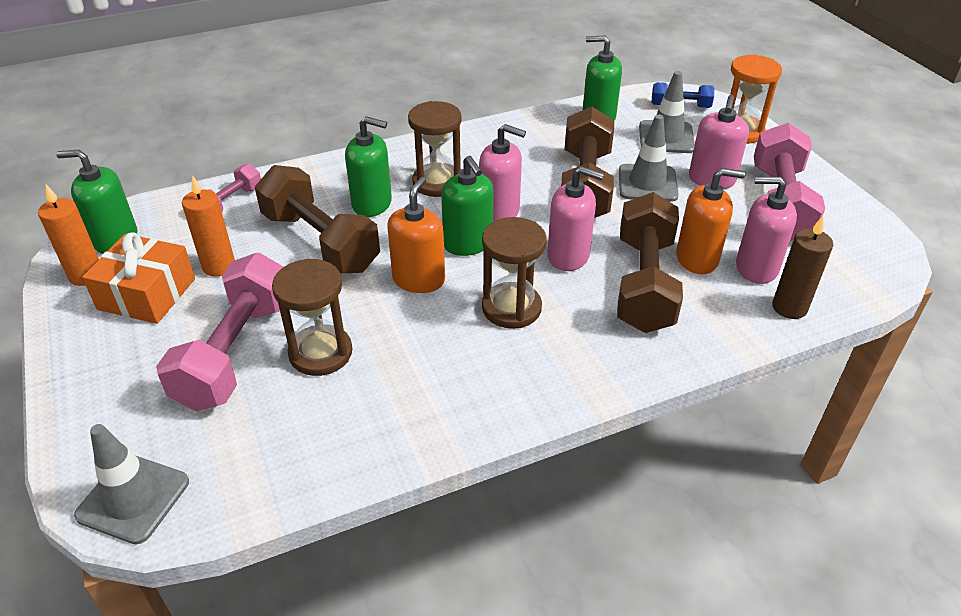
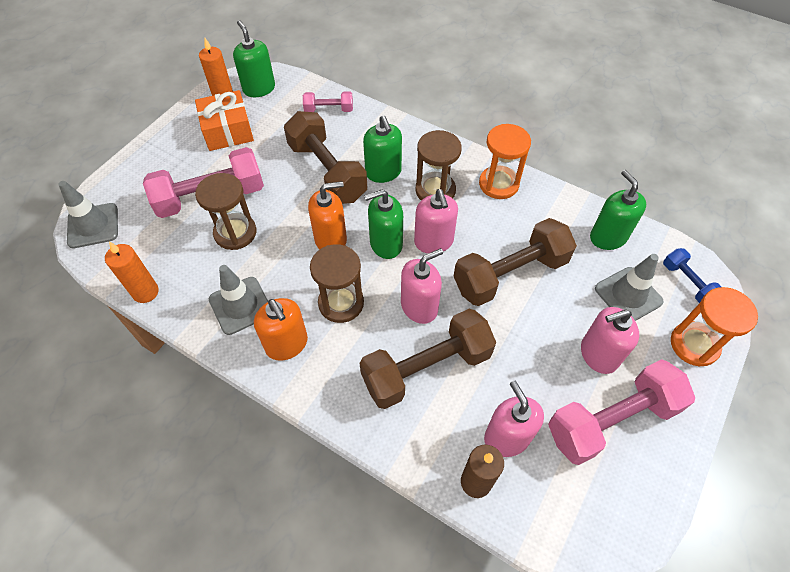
camera: 55 degrees right, 15 degrees up
orange candle [182,175,235,277] -> orange candle moved to [105,242,159,303]
brown dumbbell [255,165,380,273] -> brown dumbbell turned 45 degrees counterclockwise [284,111,367,204]
green soap dispenser [441,156,493,256] -> green soap dispenser turned 45 degrees clockwise [364,190,403,259]
pink soap dispenser [547,166,604,271] -> pink soap dispenser turned 105 degrees counterclockwise [401,248,443,324]
grey traffic cone [619,115,679,202] -> grey traffic cone moved to [209,265,268,335]
orange soap dispenser [676,168,746,274] -> orange soap dispenser moved to [254,298,308,361]
none -> orange hourglass [479,124,531,199]

